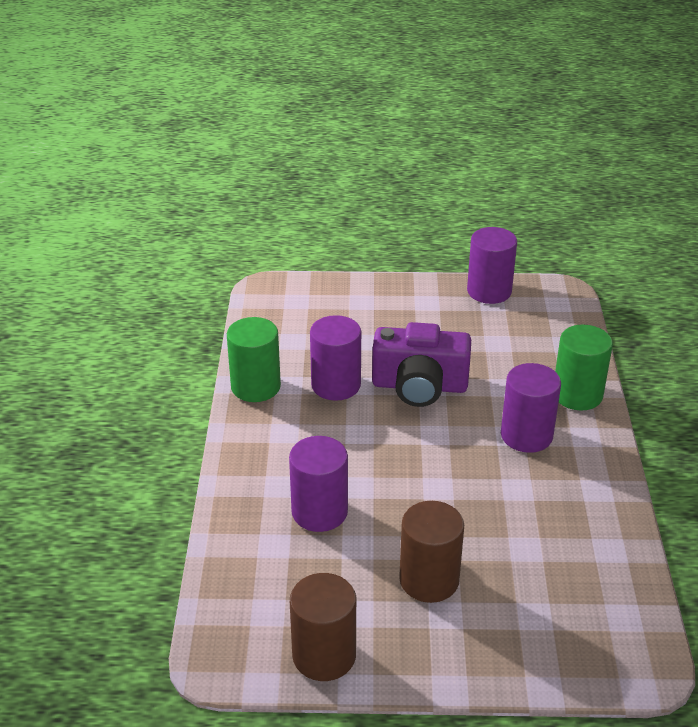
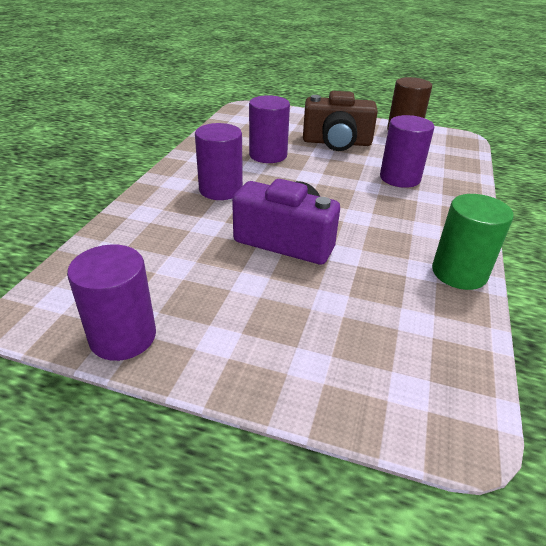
camera: 165 degrees left, 0 degrees up
purple cylinder [310,315,361,401] -> purple cylinder moved to [249,95,290,163]
brown cylinder [399,501,464,603] -> brown camera [303,91,378,151]
green cylinder [555,325,613,411] -> none

